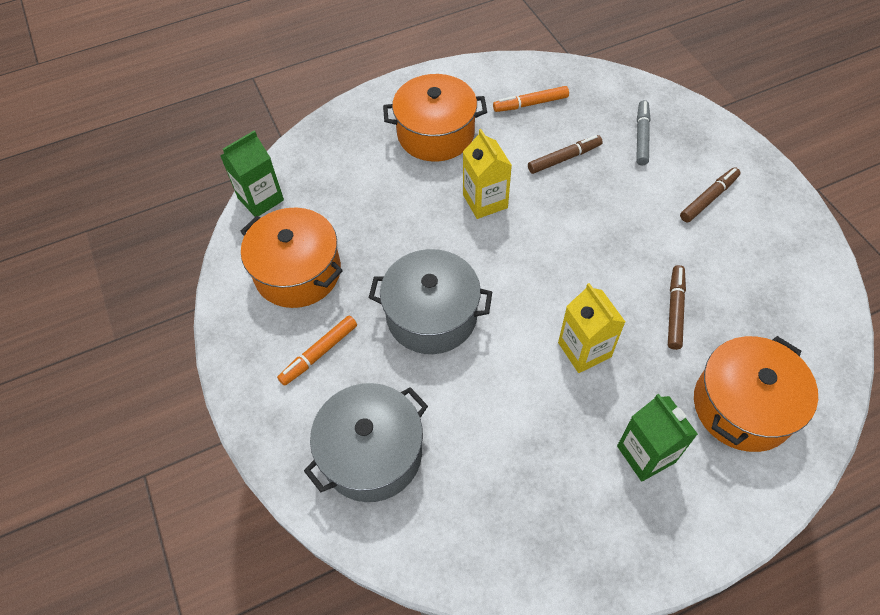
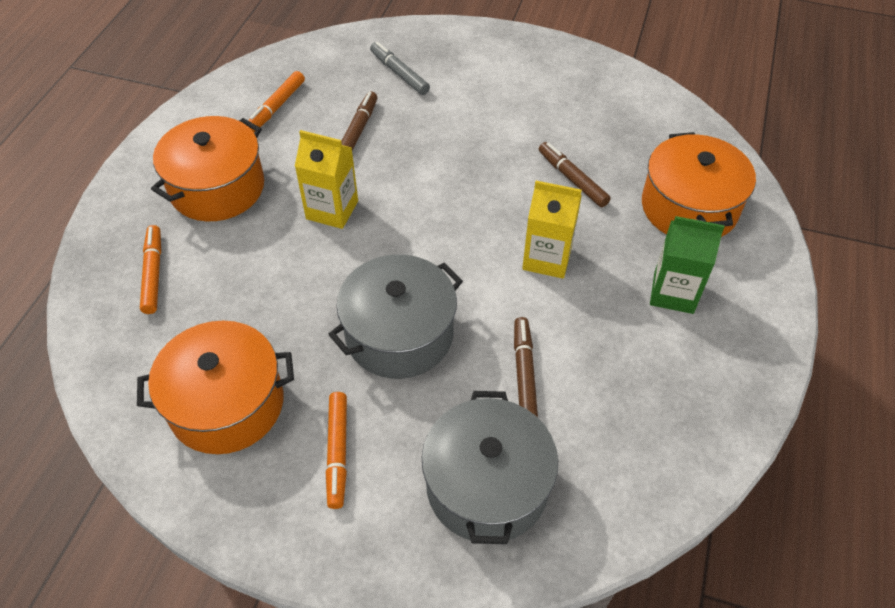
camera: 50 degrees left, 5 degrees down
green carton [220,130,284,217] -> none
brown marker [680,167,740,223] -> brown marker moved to [514,317,538,417]
none -> orange marker [140,225,161,314]

